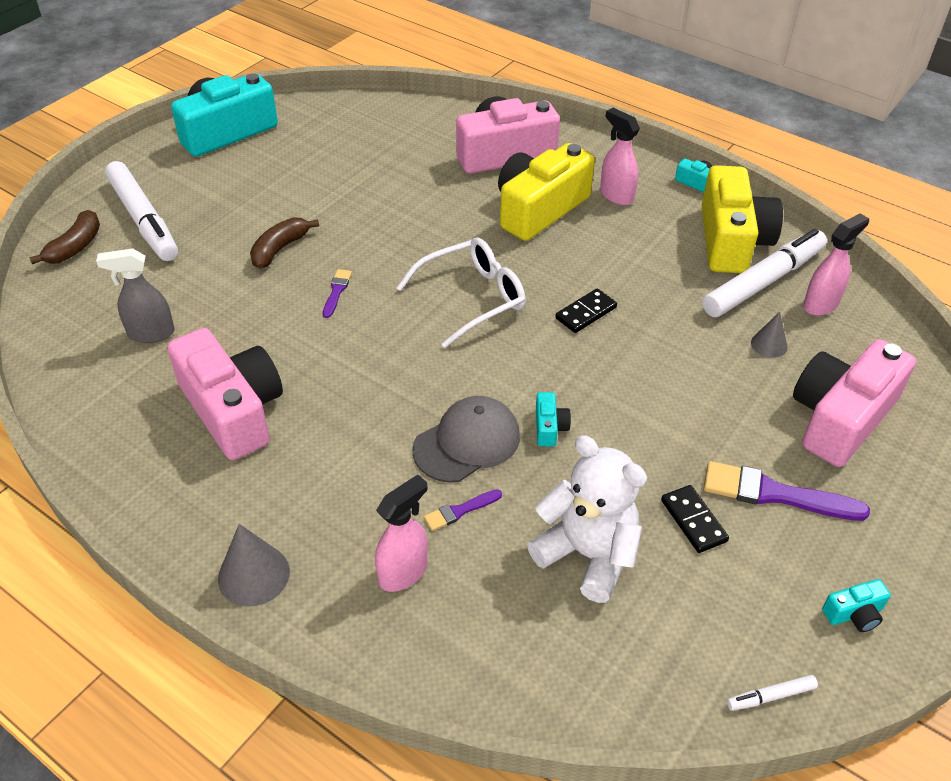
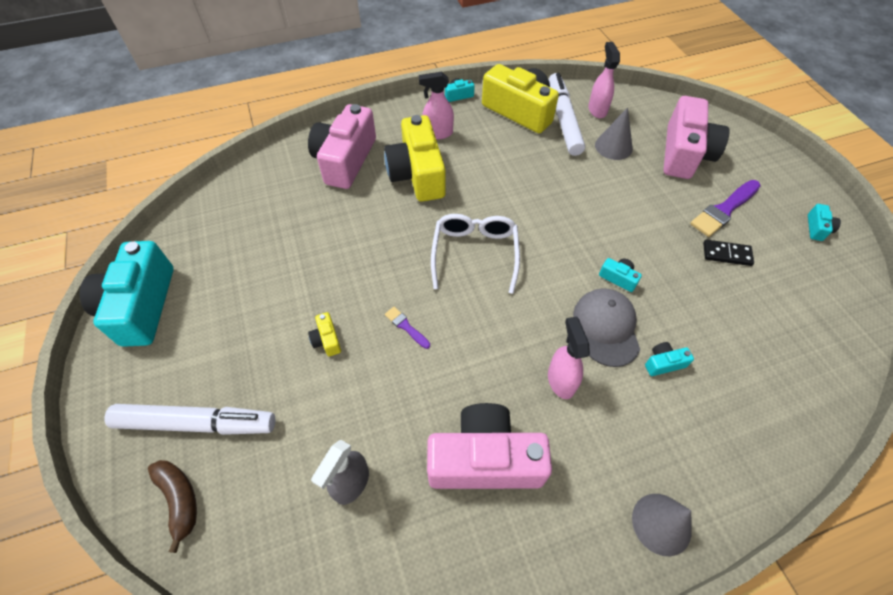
camera: 55 degrees left, 10 degrees up
brown banana [250,217,319,269] -> yellow camera [308,312,341,356]
pink spray bottle [375,474,428,592] -> pink spray bottle moved to [548,317,590,399]
purple brush [424,489,502,531] -> turquoise camera [645,342,694,376]
white teddy bear [527,435,647,603] -> none
black domino [555,288,617,333] -> none
white marker [727,675,818,711] -> none
grey cone [751,312,788,358] -> grey cone [595,107,633,160], size x1.61
pink camera [793,339,916,467] -> pink camera turned 150 degrees counterclockwise [663,96,730,179]

